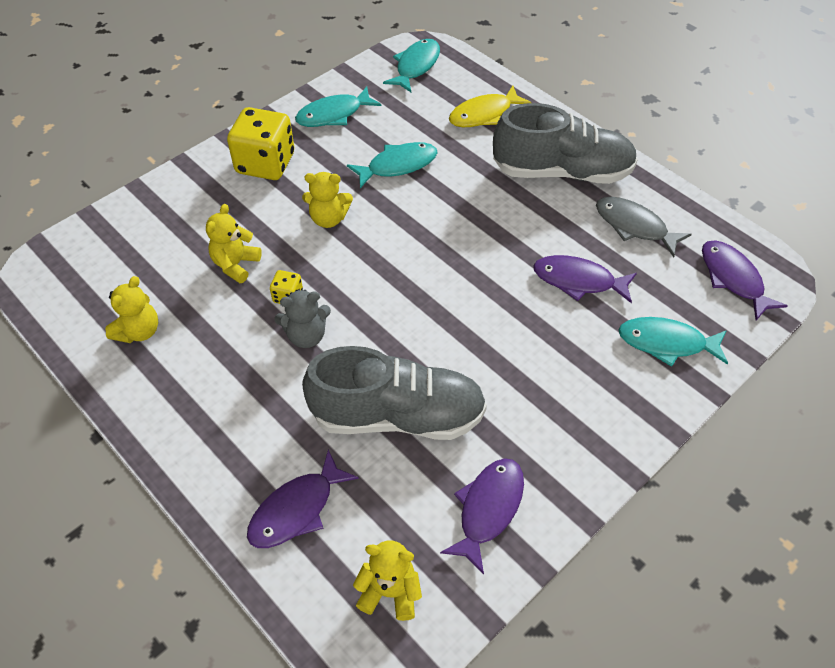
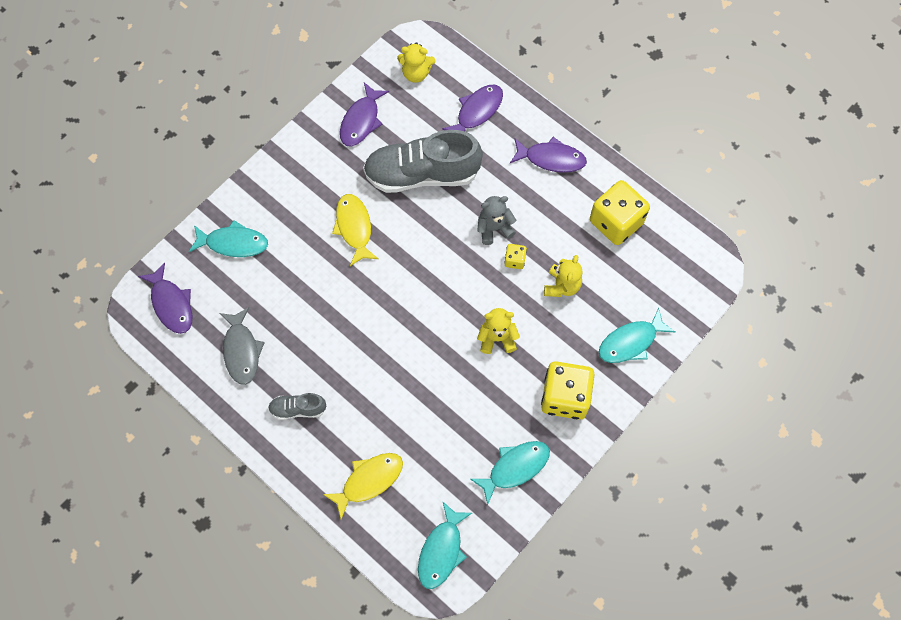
camera: 175 degrees right, 15 degrees up
yellow teddy bear [105,276,158,343] -> yellow dice [590,180,650,245]
turquoise fish [347,142,438,188] -> turquoise fish moved to [599,308,675,363]
grey shoe [493,103,638,184] -> grey shoe [268,393,326,420], size x0.46
purple fish [533,255,637,303] -> purple fish moved to [510,137,587,173]
grey fish [596,197,692,257] -> grey fish turned 45 degrees clockwise [219,307,265,385]
none -> yellow fish [332,194,379,266]

